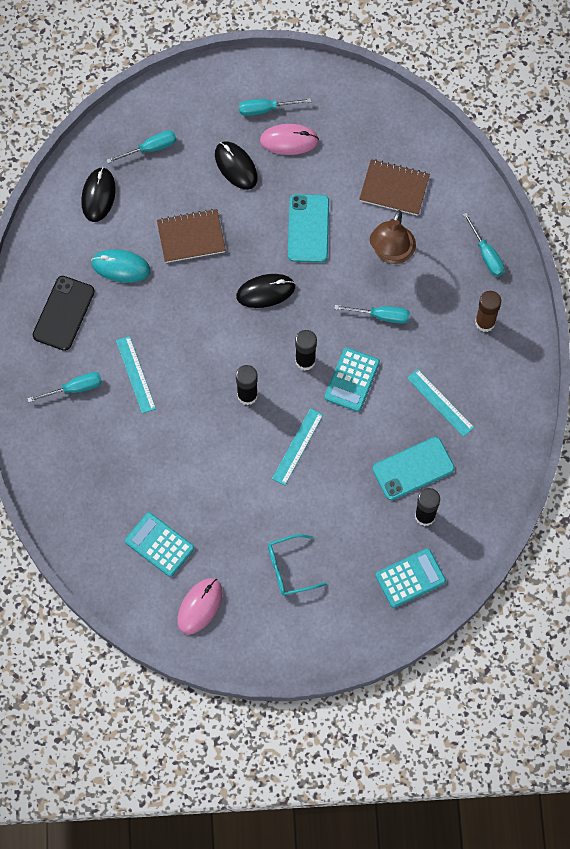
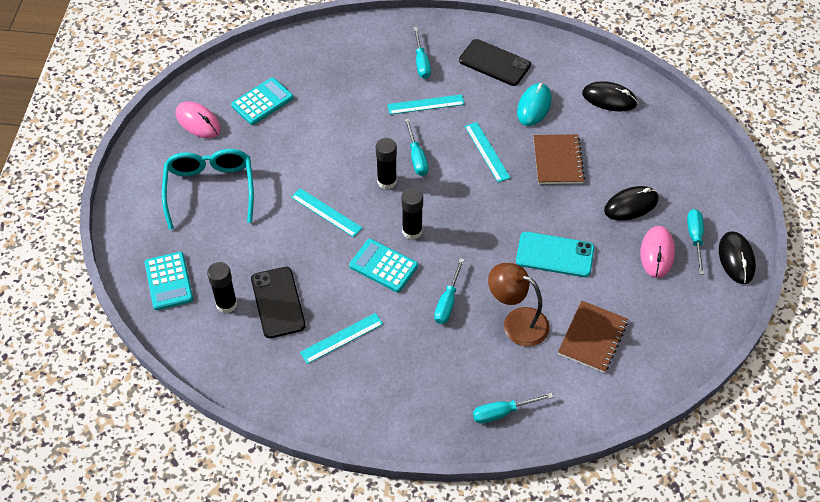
camera: 100 degrees right, 15 degrees down
turquoise screwdriver [107,131,177,164] -> turquoise screwdriver moved to [405,119,428,176]
black mouse [236,274,295,308] -> black mouse moved to [719,231,756,284]
turquoise glasses [268,534,327,596] -> turquoise glasses [162,149,254,230], size x1.63
turquoise phone [373,437,455,500] -> black phone [251,267,306,338]
brown glue stick [475,291,501,332] -> none
none -> turquoise ruler [465,122,511,182]

